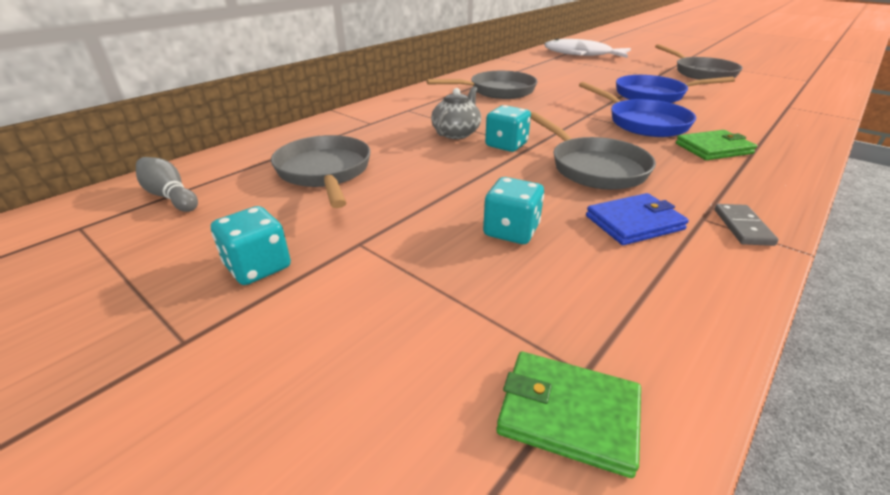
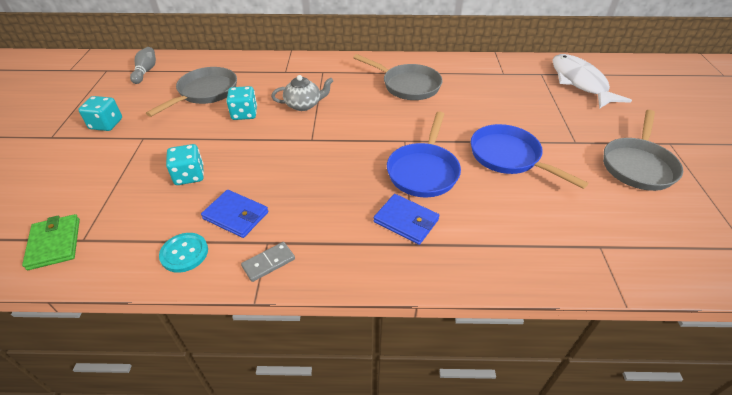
camera: 50 degrees right, 10 degrees up
turquoise dice [485,105,531,152] -> turquoise dice moved to [226,86,257,120]
grey pan [531,112,656,190] -> none
green wallet [676,130,757,160] -> blue wallet [374,194,439,245]
none -> turquoise button [159,233,208,273]

